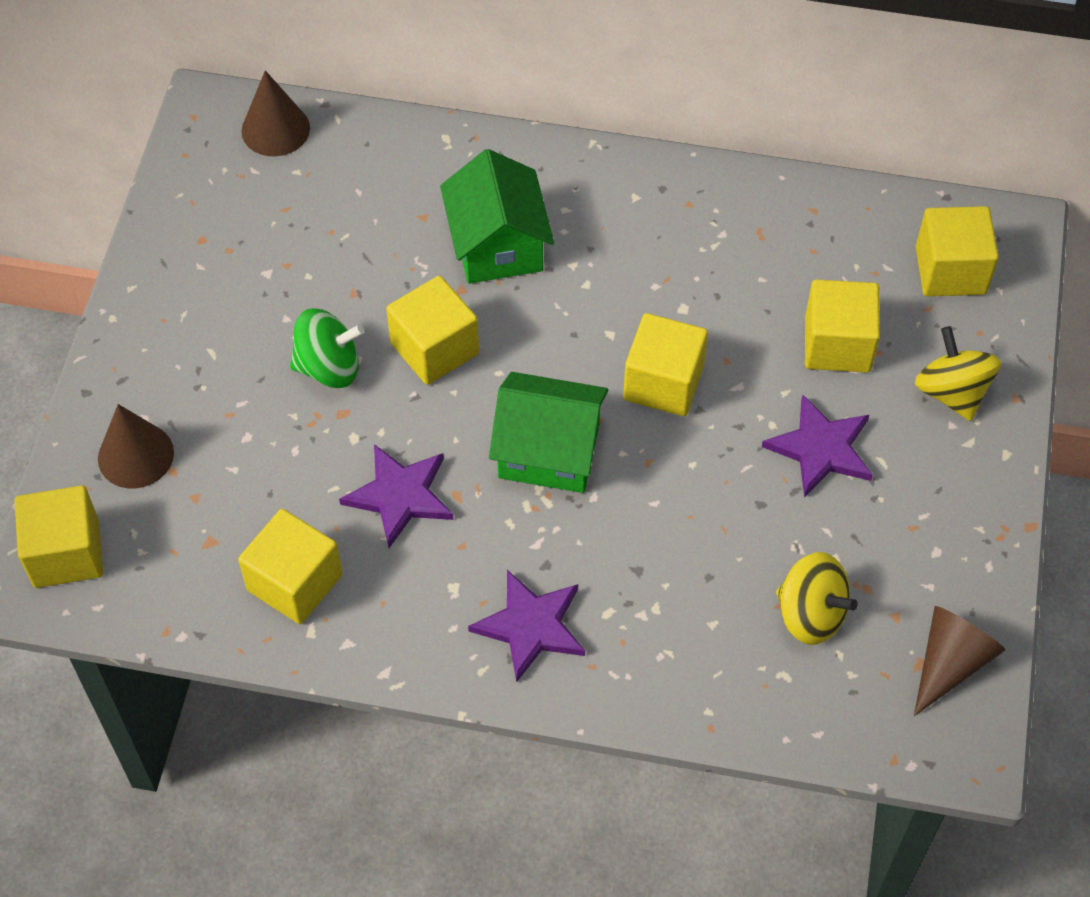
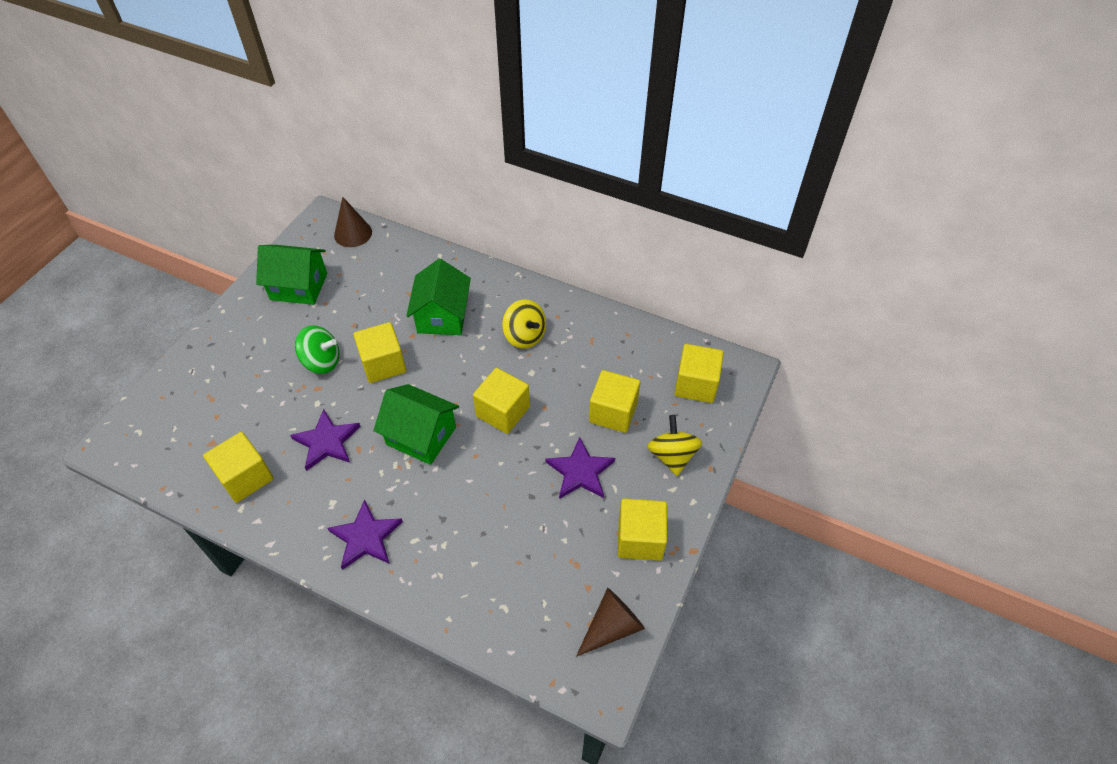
camera: 15 degrees right, 5 degrees down
yellow cube [14,485,103,588] -> yellow cube moved to [618,498,667,561]
brown cone [98,404,174,489] -> none
yellow spinning top [776,552,858,645] -> yellow spinning top moved to [502,299,546,349]
none -> green house [256,245,327,305]

